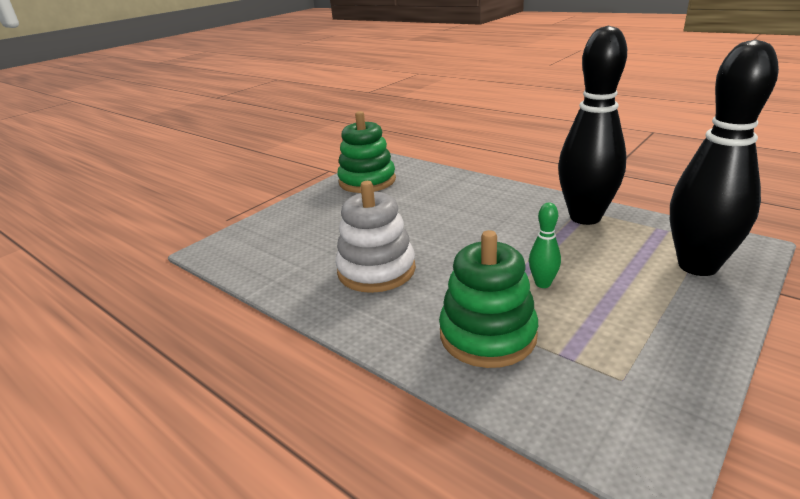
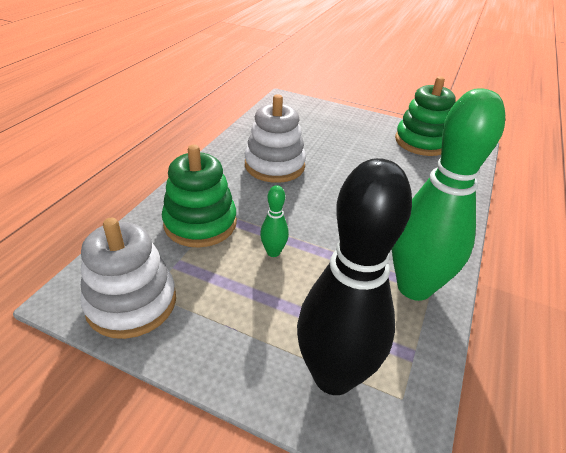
camera: 70 degrees right, 10 degrees up
black bowling pin [558,26,627,225] -> green bowling pin [392,89,505,301]
none -> white stacking toy [80,218,176,339]

